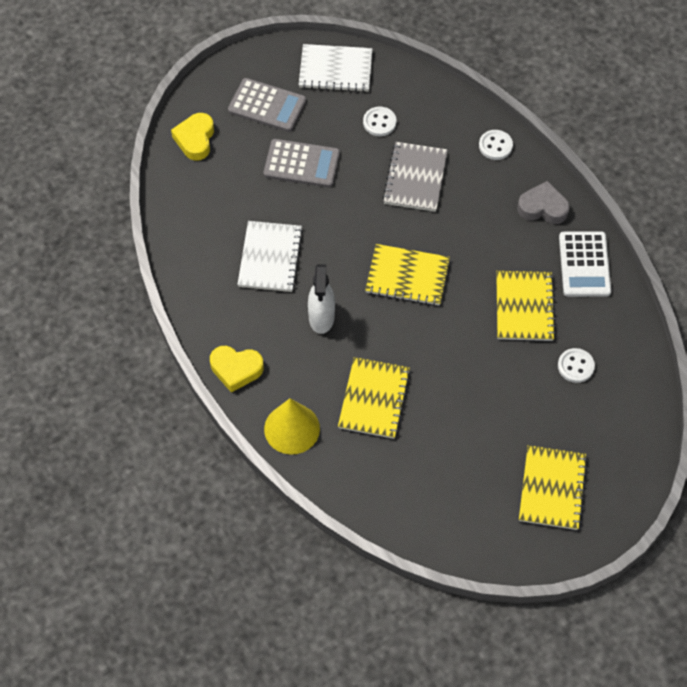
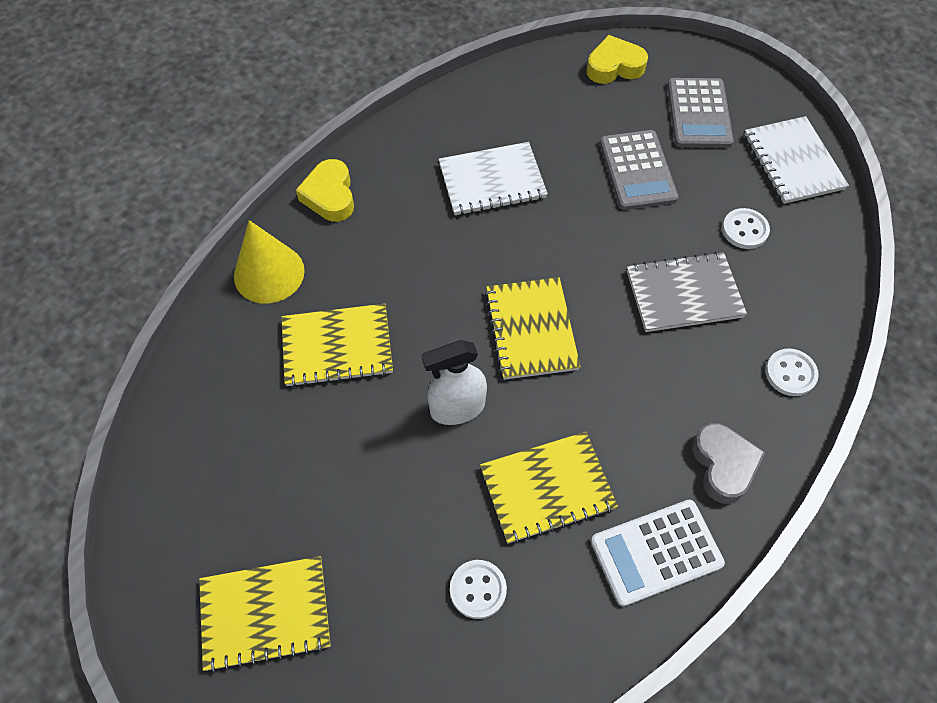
camera: 70 degrees right, 0 degrees up
white spray bottle [308,264,335,334] -> white spray bottle moved to [422,340,487,425]

